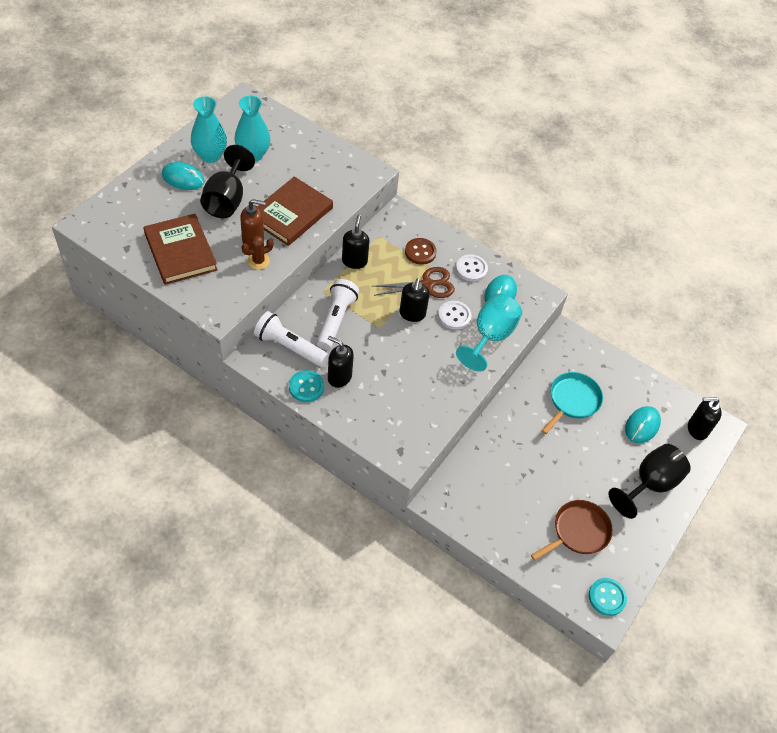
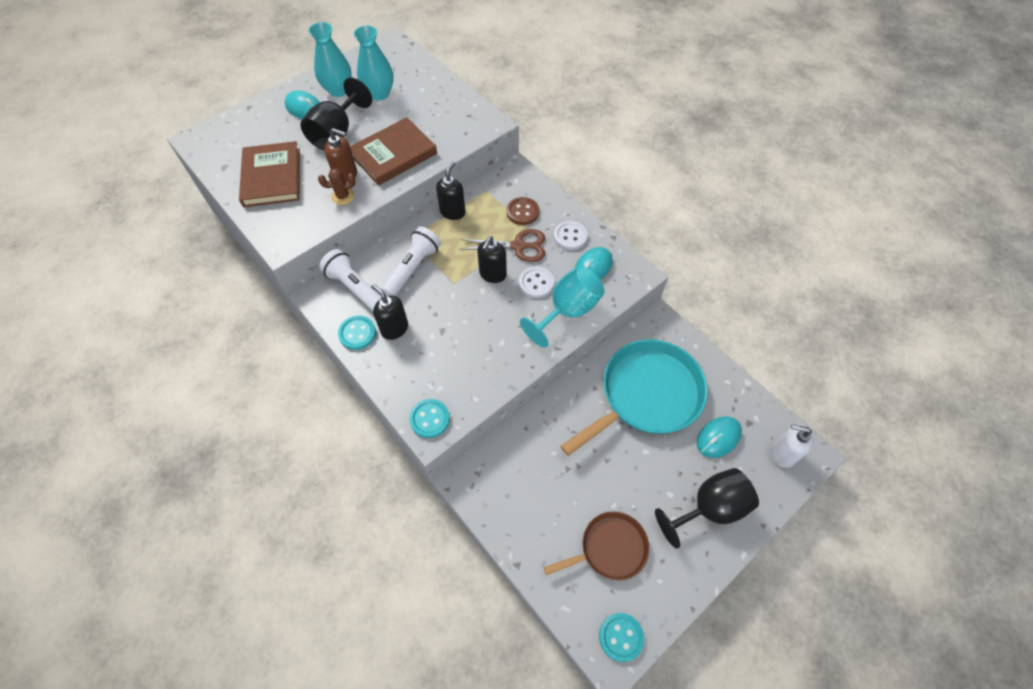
camera: 20 degrees right, 5 degrees up
turquoise pan [541,372,603,434] -> turquoise pan [560,339,708,456], size x1.75
black soap dispenser [688,397,722,440] -> white soap dispenser [772,424,814,468]
none -> turquoise button [409,399,450,438]

